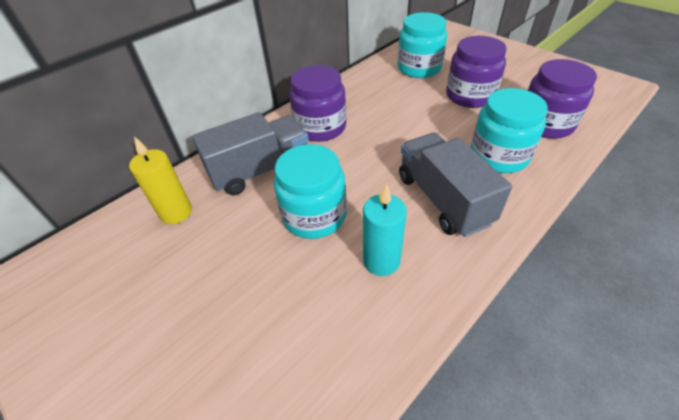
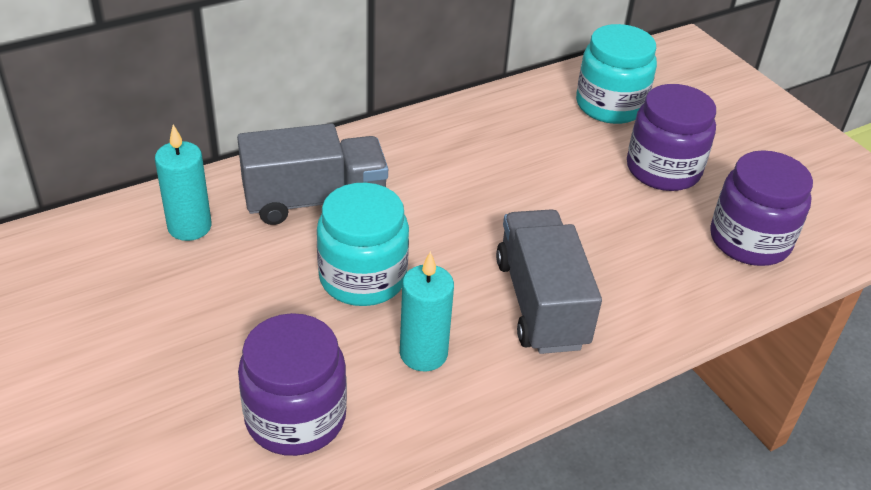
camera: 10 degrees right, 5 degrees down
yellow candle [129,136,192,224] -> turquoise candle [155,125,211,241]
purple jar [289,65,346,142] -> purple jar moved to [238,313,347,456]
turquoise jar [470,88,548,173] -> none

